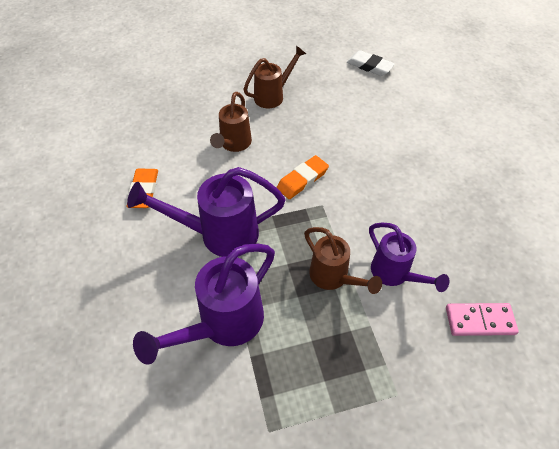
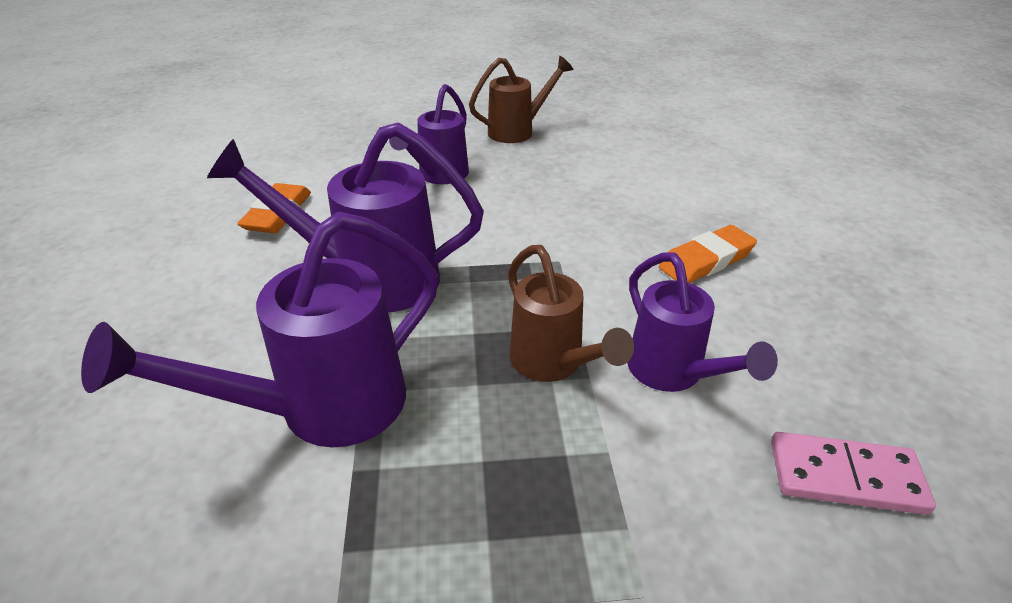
camera: 10 degrees right, 15 degrees down
brown watering can [210,92,252,152] -> purple watering can [389,84,469,184]
orange eraser [276,155,329,199] -> orange eraser moved to [659,225,757,283]
white eraser [347,50,395,76] -> none

